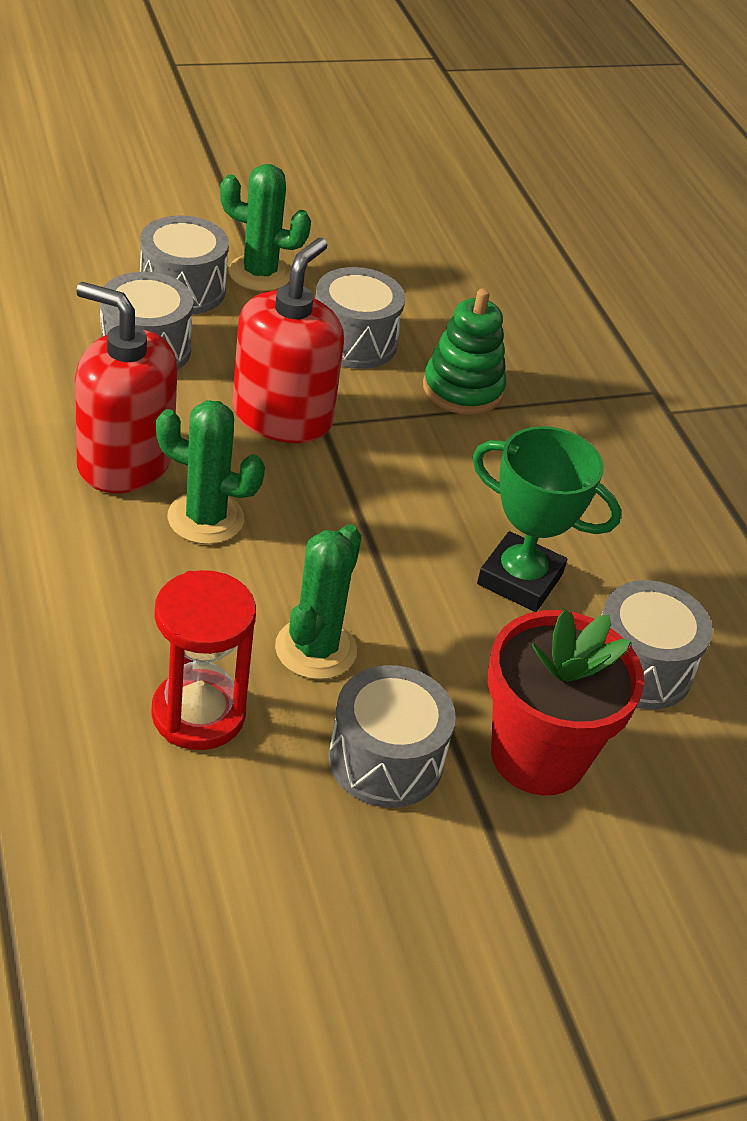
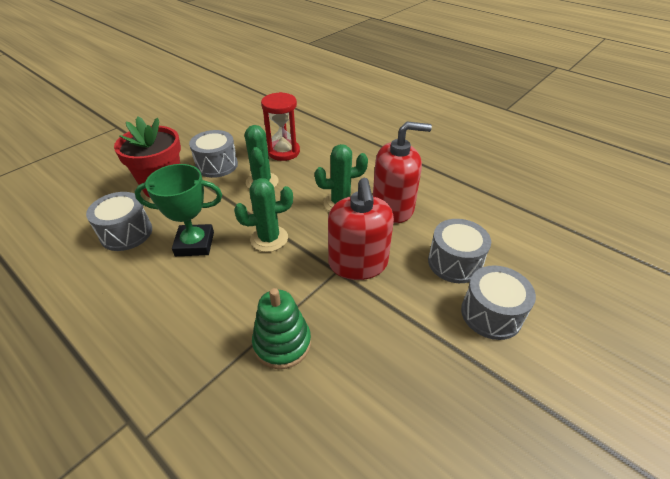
camera: 155 degrees right, 0 degrees up
green cactus [220,164,311,291] -> green cactus moved to [234,178,293,252]
grey drum [315,267,405,369] -> none

